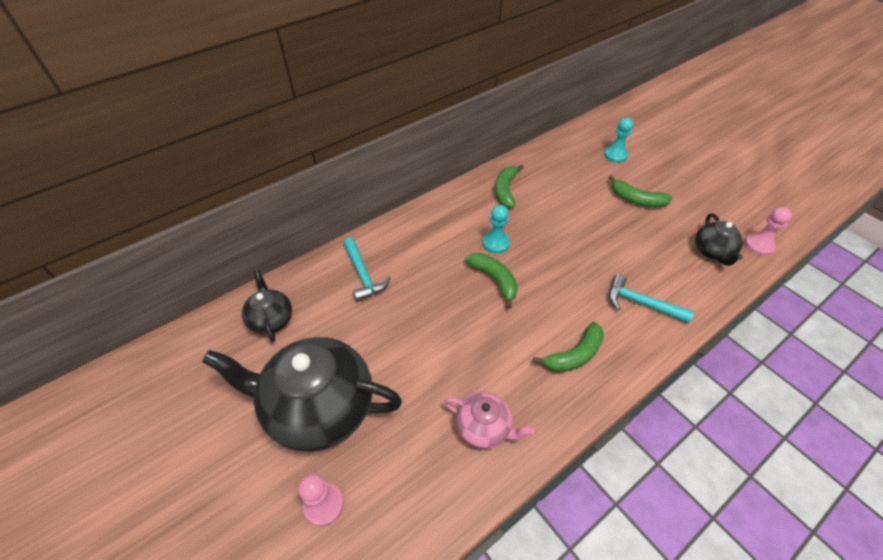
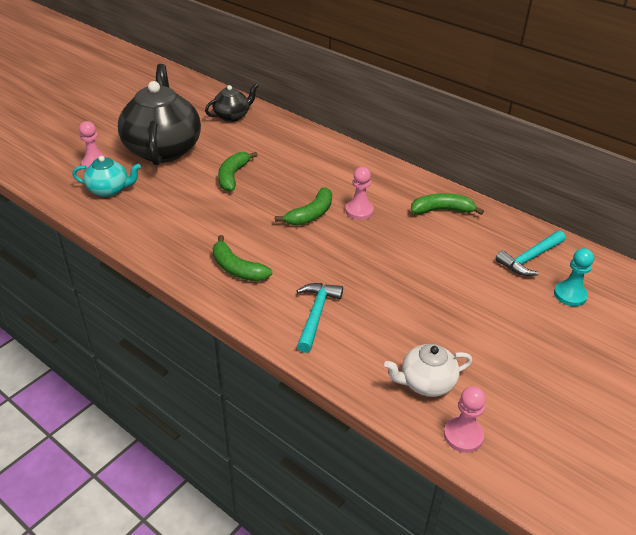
camera: 75 degrees right, 10 degrees down
turquoise hammer [343,238,391,302] -> turquoise hammer moved to [495,231,566,276]
pink teapot [444,392,534,449] -> none
turquoise pawn [483,205,510,254] -> pink pawn [346,167,374,220]
green banana [608,175,672,208] -> green banana moved to [218,152,258,192]
black teapot [695,213,743,266] -> white teapot [384,344,472,397]
none -> turquoise teapot [72,156,141,197]

